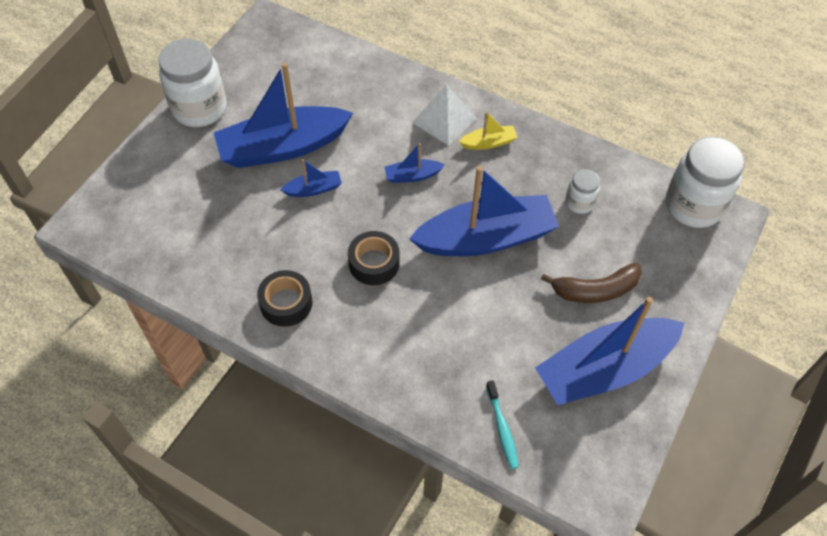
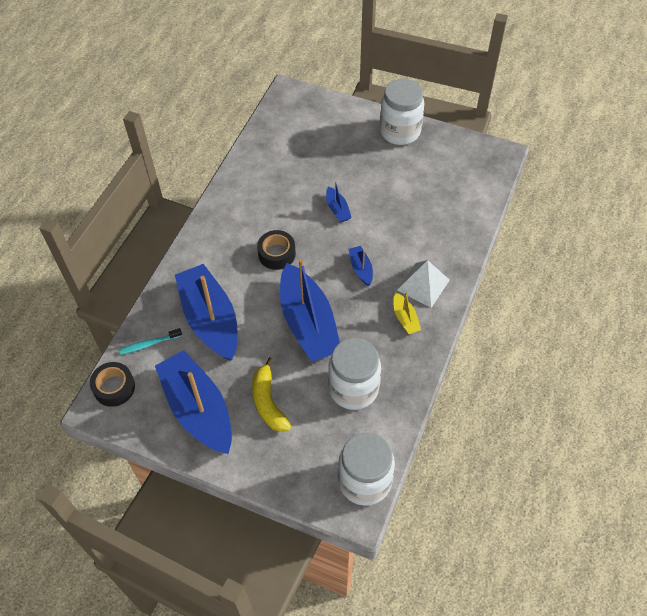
camera: 85 degrees right, 0 degrees up
blue boat [214,63,353,168] -> blue boat moved to [175,264,238,361]
black tape [257,270,312,327] -> black tape moved to [90,362,135,407]
brown banana [541,263,642,303] -> yellow banana [252,357,291,432]
white jar [565,169,600,214] -> white jar [328,338,381,410], size x1.99

